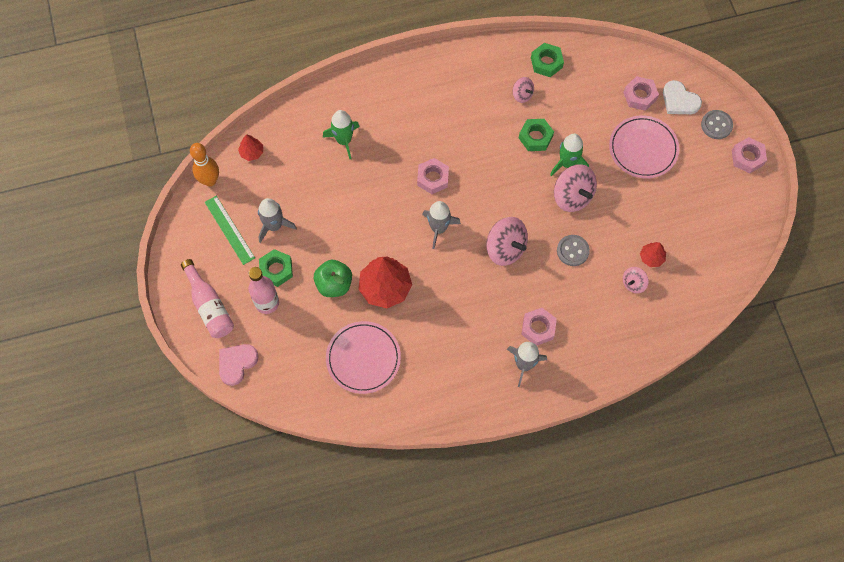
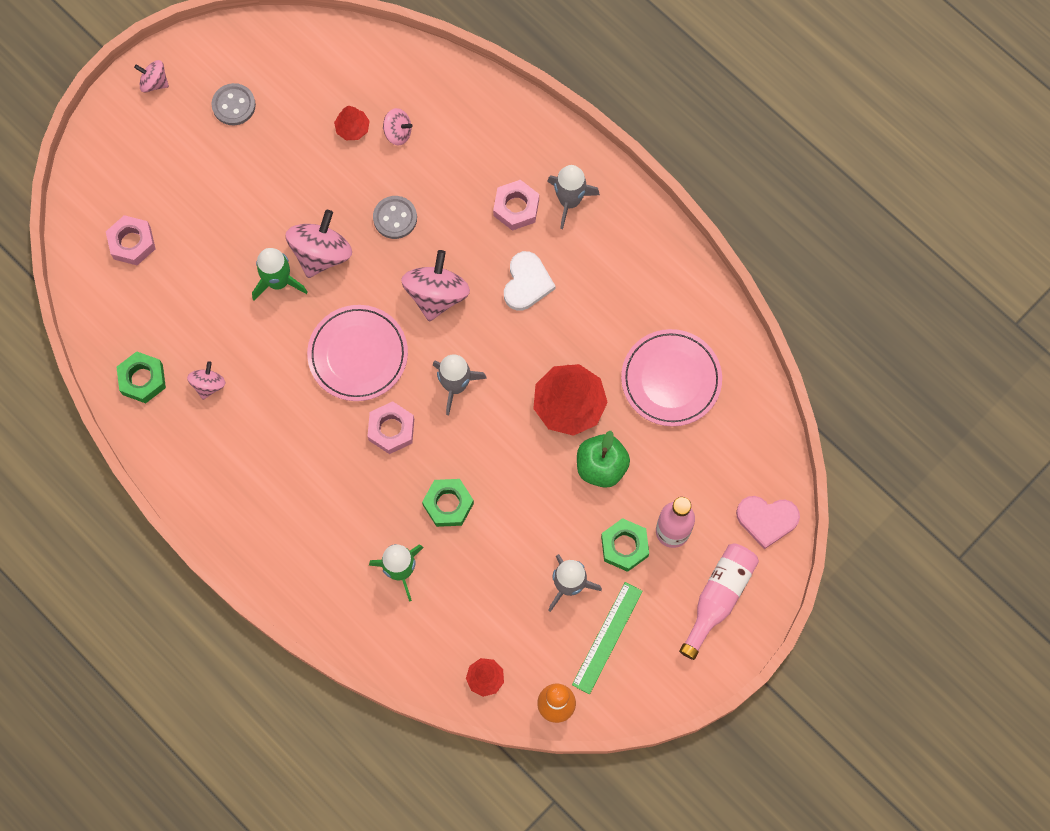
camera: 120 degrees left, 5 degrees up
green nut [519,119,554,151] -> green nut moved to [422,479,474,527]
pink plate [609,115,679,178] -> pink plate moved to [307,305,408,401]
white heart [663,80,702,114] -> white heart moved to [504,251,556,311]
grey button [701,110,733,139] -> grey button moved to [212,83,256,125]
pink nut [732,137,767,174] -> pink spinning top [134,60,169,92]

